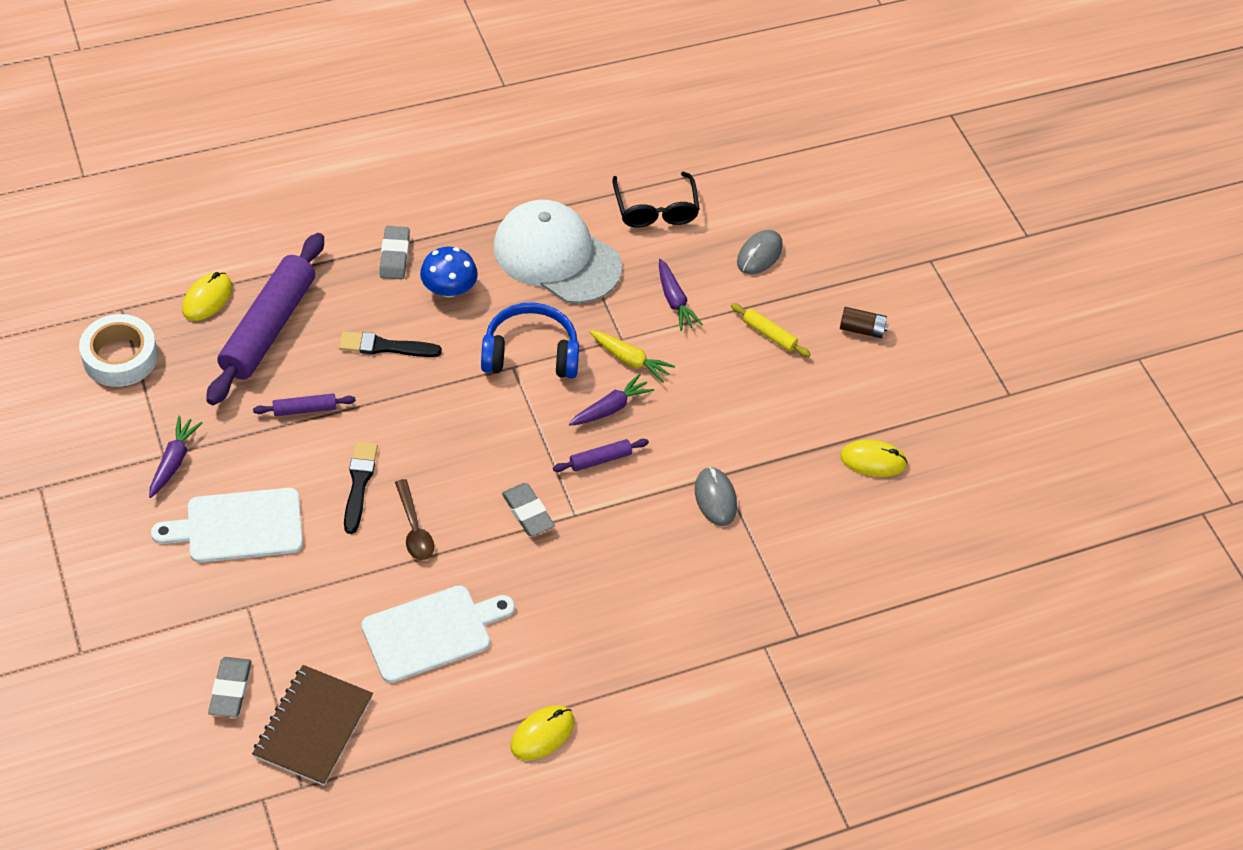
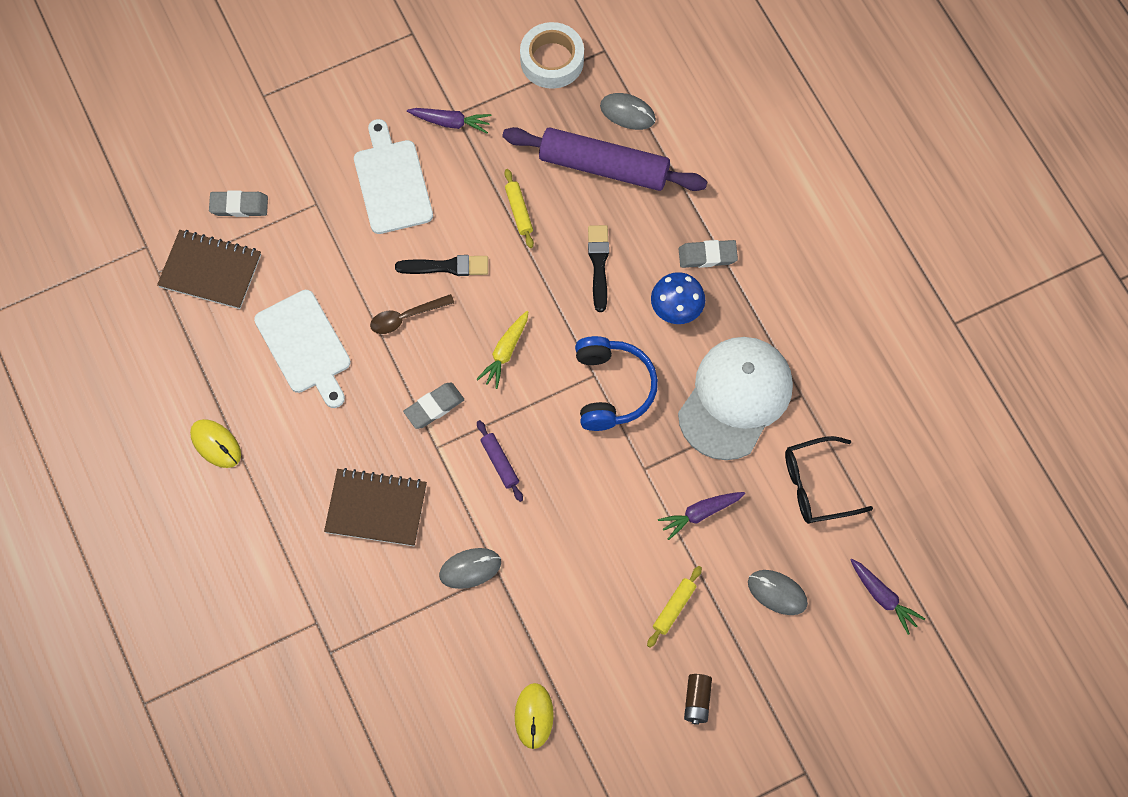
camera: 90 degrees right, 15 degrees up
yellow mouse [182,272,232,321] -> grey mouse [600,93,656,130]
purple rolling pin [253,394,356,416] -> yellow rolling pin [504,169,534,248]
purple carrot [569,374,654,426] -> purple carrot moved to [851,559,925,635]
yellow carrot [590,330,675,383] -> yellow carrot moved to [477,311,529,389]
none -> brown notebook [324,468,427,546]

